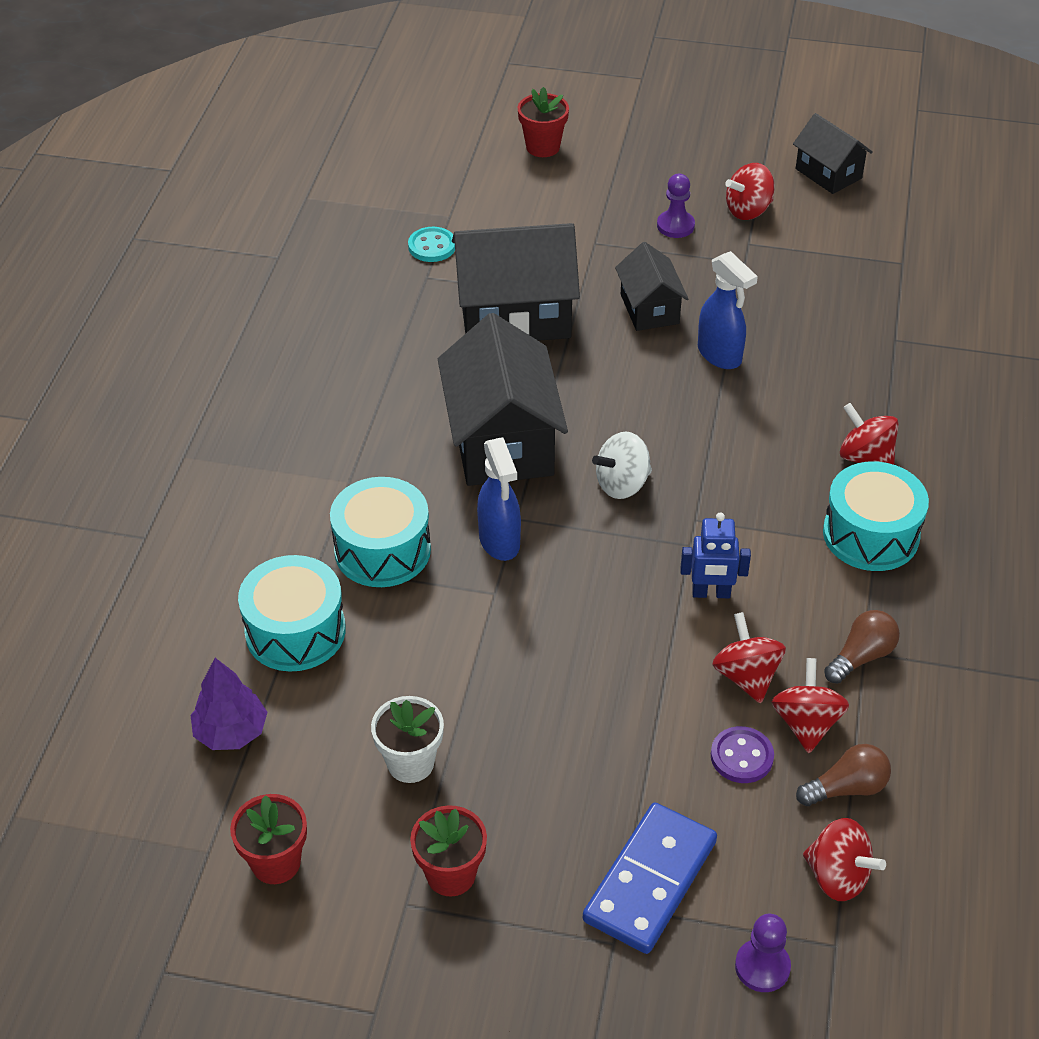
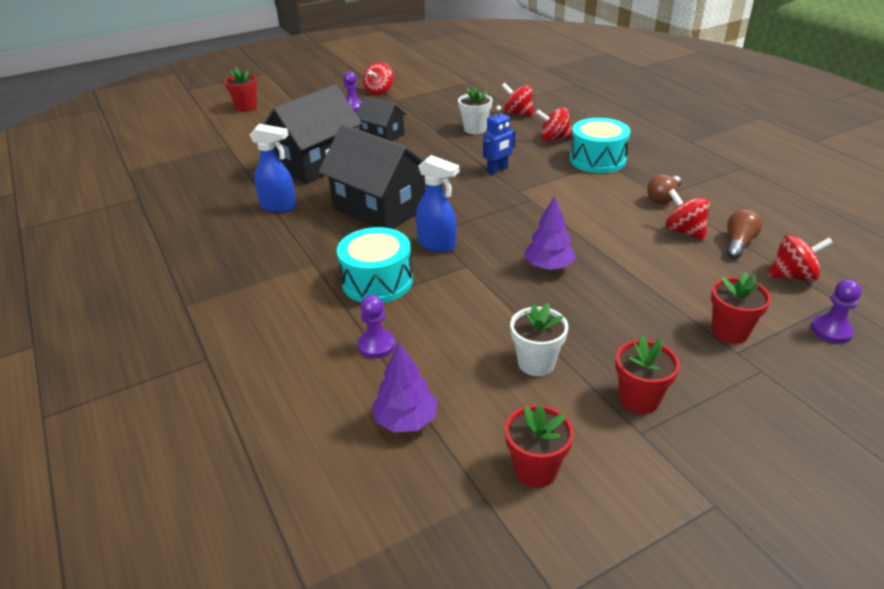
camera: 40 degrees left, 10 degrees down
turquoise drum [238,555,346,672] -> purple pawn [358,295,395,358]
turquoise button [408,227,455,262] -> none
blue domino [583,802,717,954] -> red flower pot [711,272,771,344]
white spinning top [592,431,652,499] -> none
blue robot [680,513,751,598] -> blue robot moved to [483,106,515,175]
blue spray bottle [698,251,758,369] -> blue spray bottle moved to [250,124,297,213]
purple button [711,726,774,783] -> none
red spinning top [712,612,786,703] -> red spinning top moved to [502,83,534,116]
black house [793,113,873,194] -> none
brown light bulb [824,610,900,684] -> brown light bulb turned 150 degrees counterclockwise [647,174,681,204]
none -> white flower pot [458,86,492,134]
none -> purple tree [524,195,576,270]

